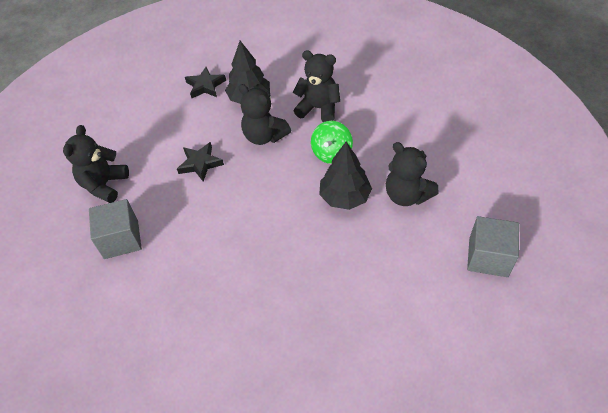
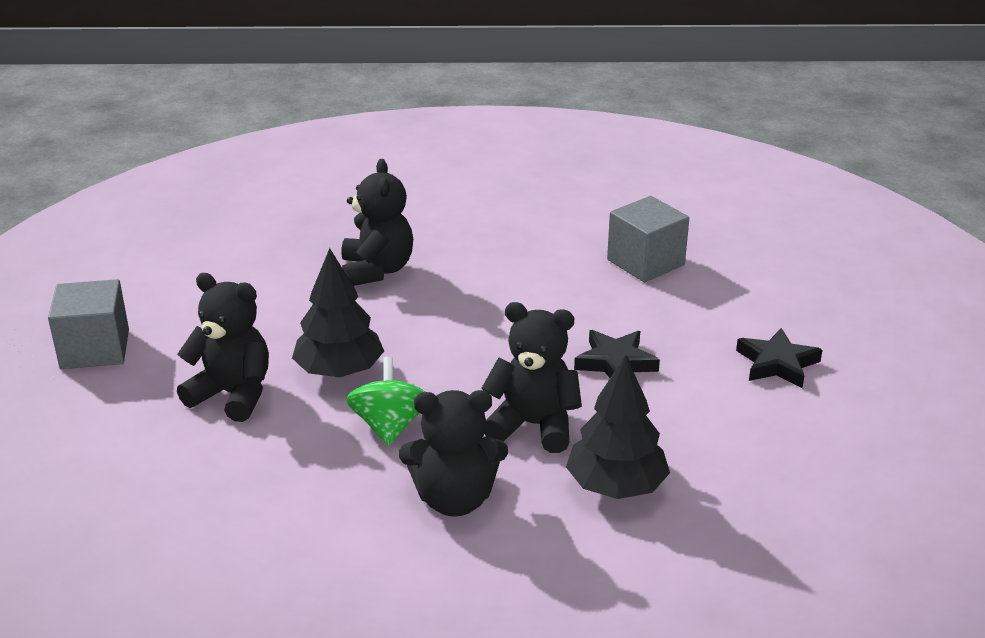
camera: 155 degrees right, 20 degrees down
black teddy bear [63,125,129,203] -> black teddy bear moved to [341,159,413,286]
black star [185,67,226,98] -> black star moved to [736,328,822,388]

